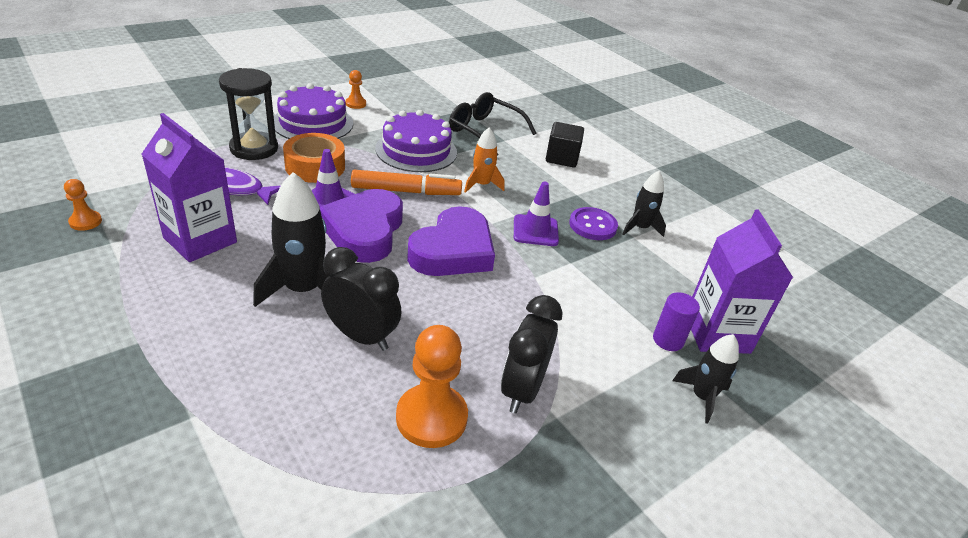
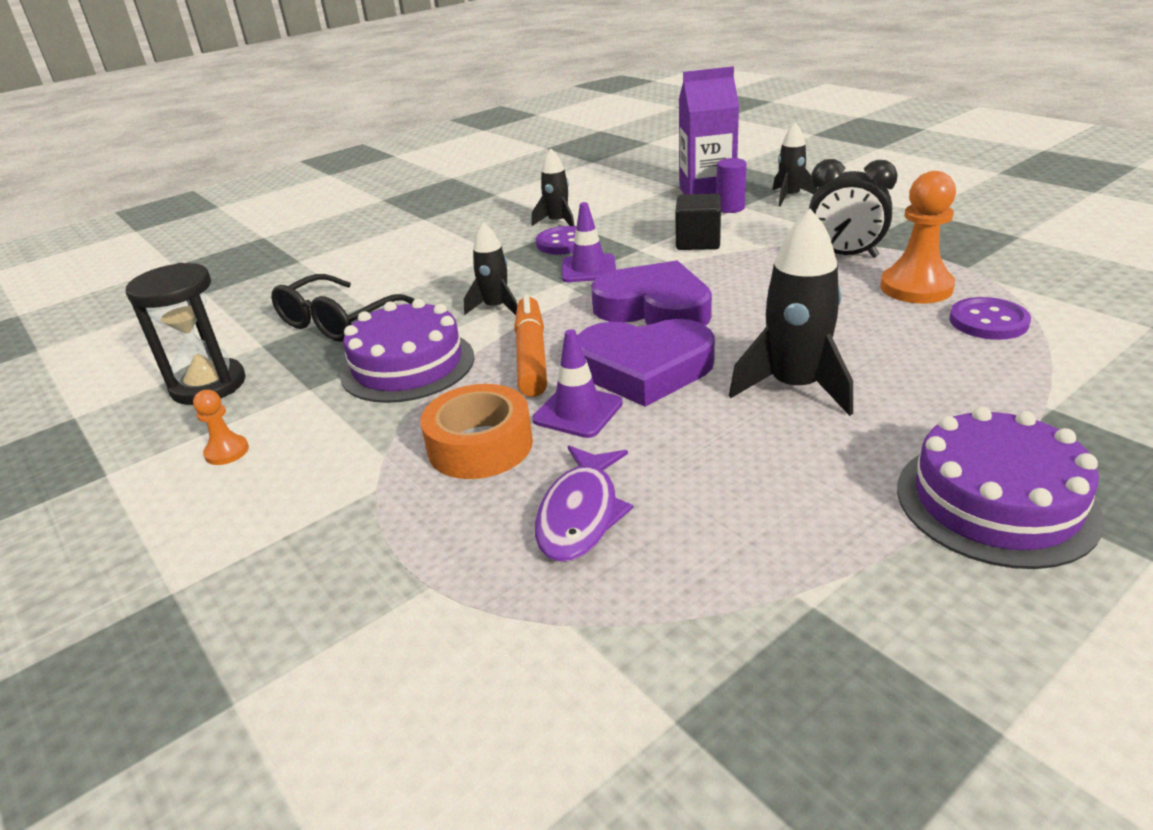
camera: 85 degrees left, 5 degrees down
orange pawn [64,179,102,231] -> none
purple carton [142,113,237,262] -> none
black hourglass [219,68,278,160] -> black hourglass moved to [125,263,246,405]
purple cake [274,83,353,139] -> purple cake moved to [897,407,1104,569]
black clock [321,247,402,351] -> none
orange rocket [464,127,504,193] -> black rocket [464,222,517,315]
black cube [546,122,584,167] -> black cube moved to [675,194,721,250]
none -> purple button [949,297,1031,340]

